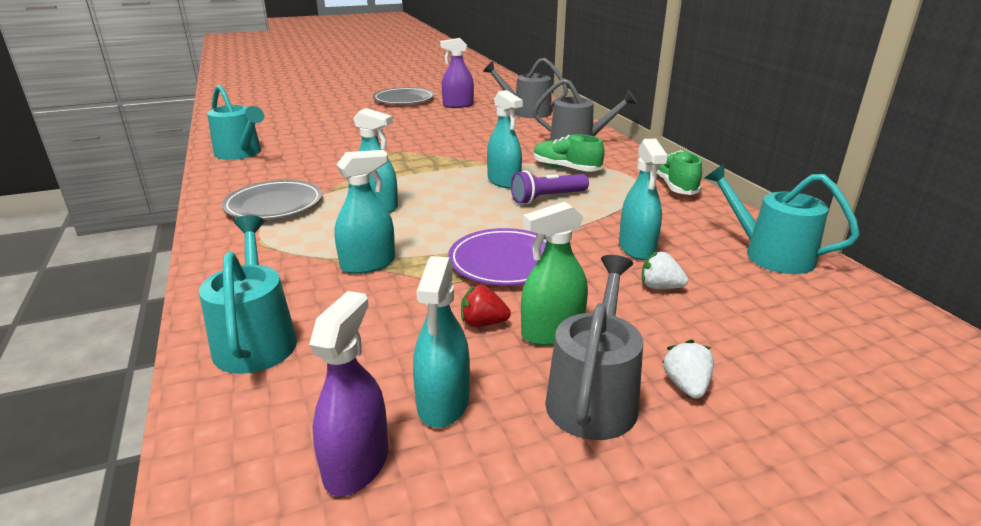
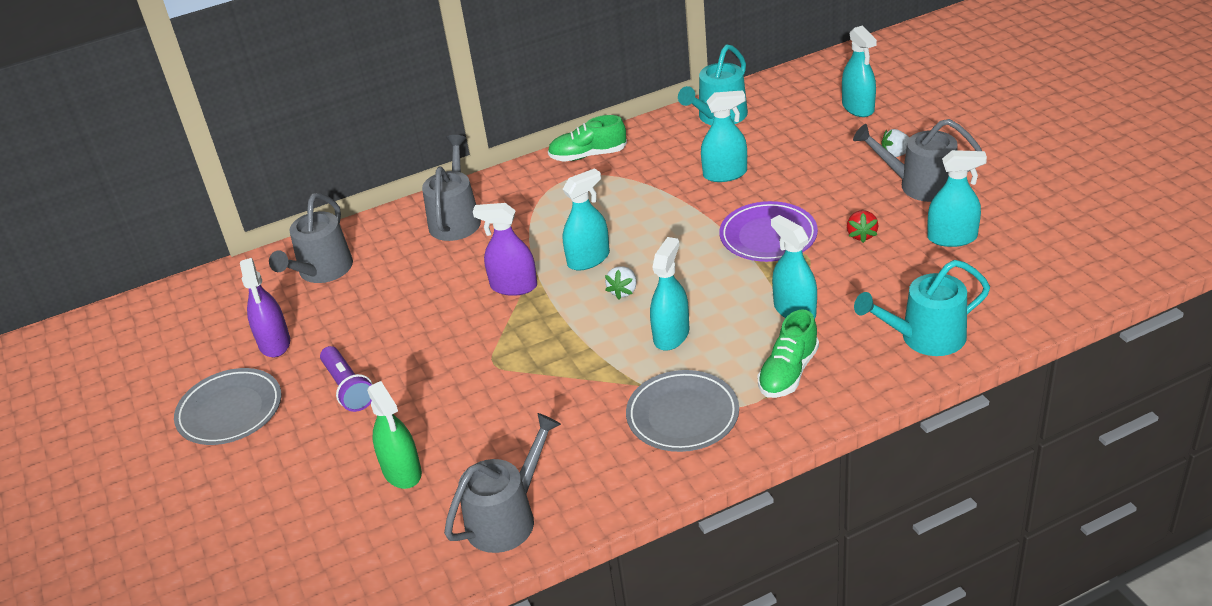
camera: 90 degrees left, 10 degrees up
turquoise watering can [207,85,264,160] -> grey watering can [444,413,561,553]
purple spray bottle [309,291,388,496] -> purple spray bottle moved to [473,203,537,296]
purple flashlight [511,170,589,204] -> purple flashlight moved to [320,346,373,412]
green spray bottle [521,201,588,346] -> green spray bottle moved to [367,381,422,489]
green shoe [533,134,605,172] -> green shoe moved to [757,310,819,398]
white strawberry [642,251,688,289] -> white strawberry moved to [605,266,637,299]
none -> turquoise spray bottle [842,26,877,117]

